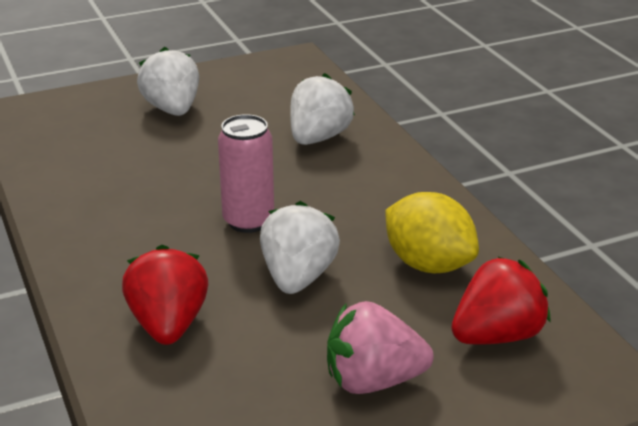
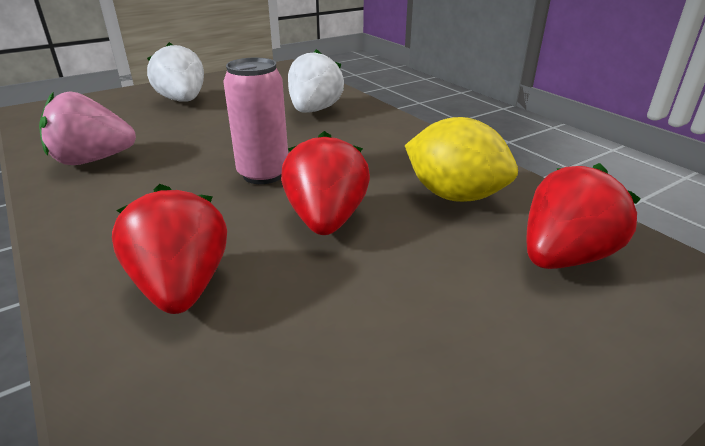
camera: 10 degrees left, 0 degrees up
white strawberry [260,201,340,294] -> red strawberry [281,131,370,235]
pink strawberry [327,301,434,394] -> pink strawberry moved to [39,91,136,165]

